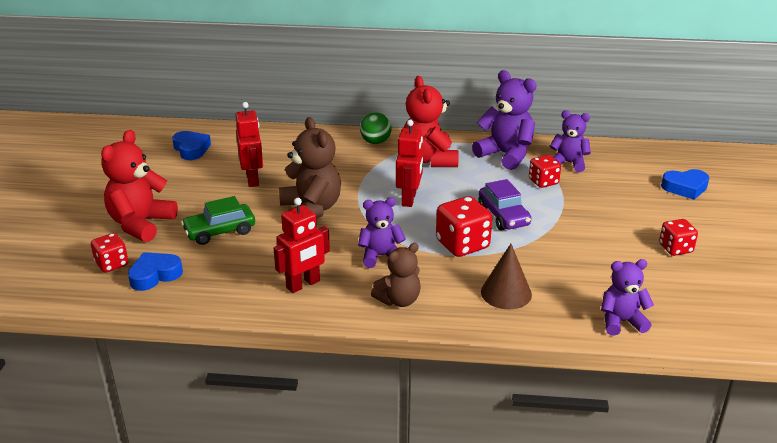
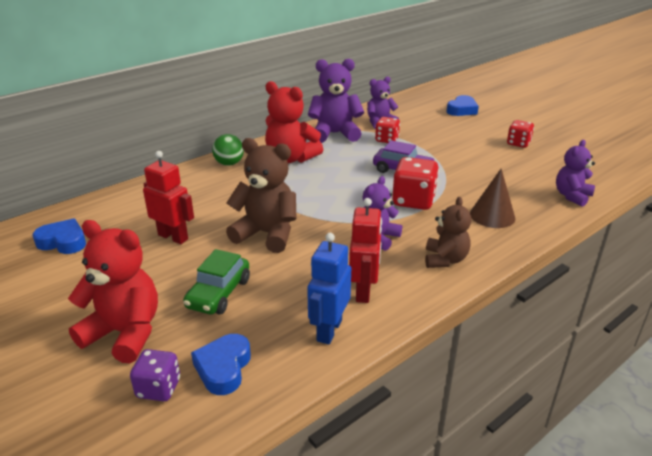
camera: 45 degrees left, 0 degrees up
red dice [91,233,128,273] -> purple dice [130,349,180,401]
red teddy bear [101,130,178,242] -> red teddy bear turned 135 degrees clockwise [68,220,158,363]
red robot [396,120,423,207] -> none
none -> blue robot [307,233,351,344]

